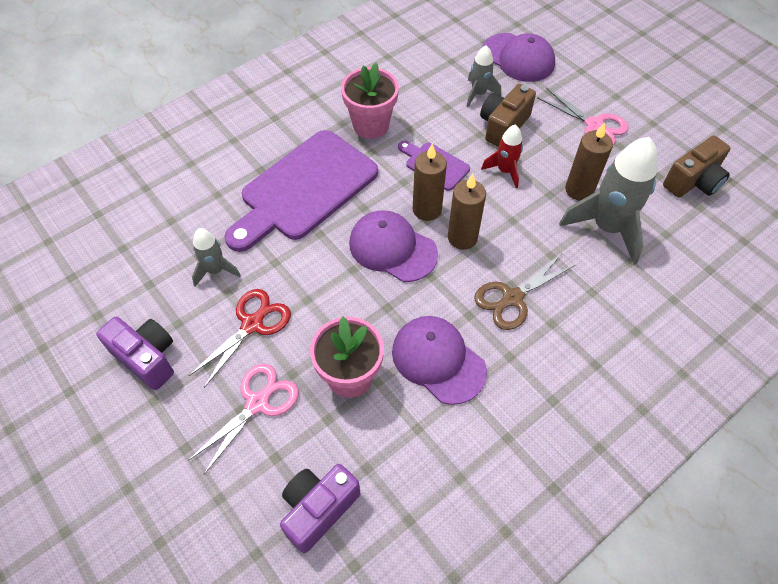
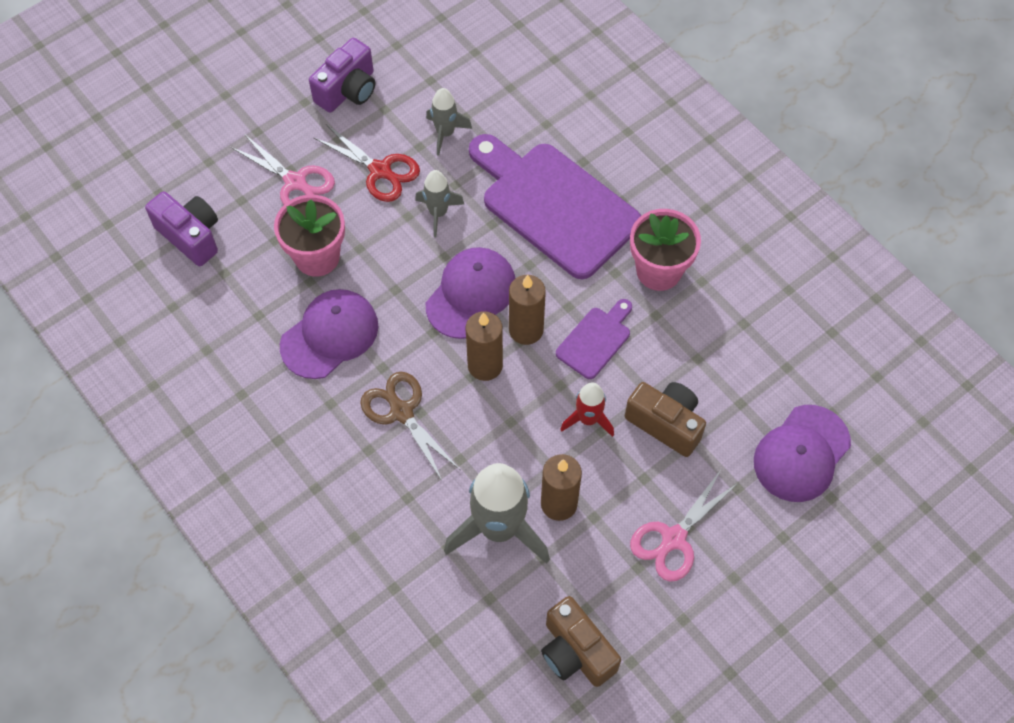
camera: 90 degrees right, 5 degrees up
grey rocket [466,45,501,107] -> grey rocket moved to [415,170,464,237]

